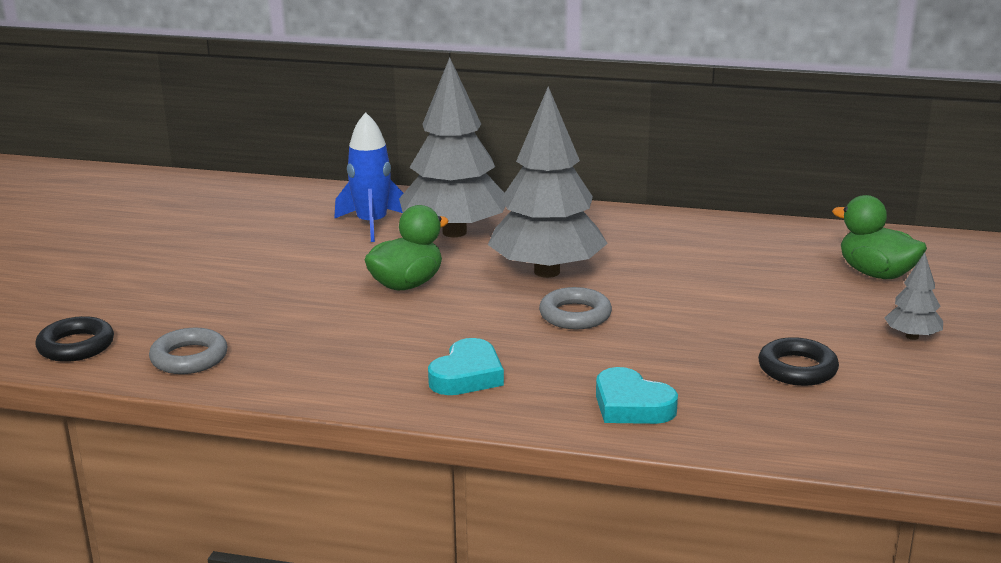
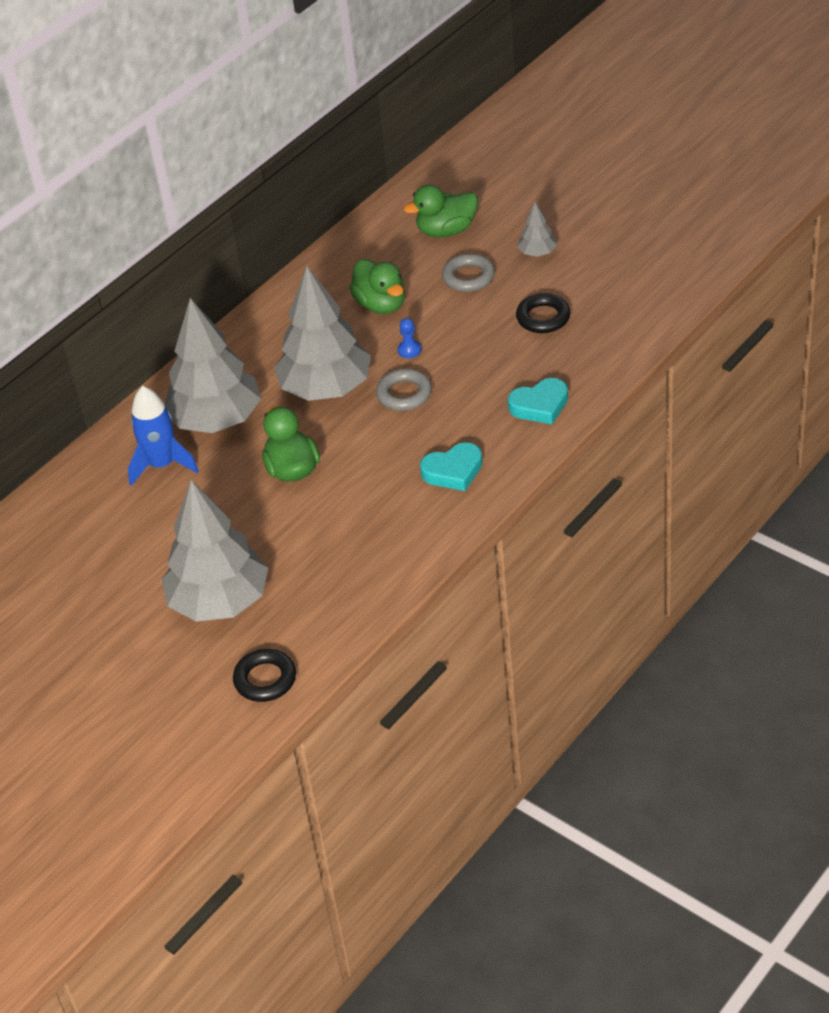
camera: 60 degrees left, 20 degrees up
grey ring [149,328,228,374] -> grey ring moved to [442,254,495,292]
turquoise heart [428,338,504,395] -> turquoise heart turned 105 degrees clockwise [420,442,483,491]
none -> grey tree [161,480,268,622]
none -> green duck [349,259,405,314]
none -> blue pawn [398,318,421,358]

